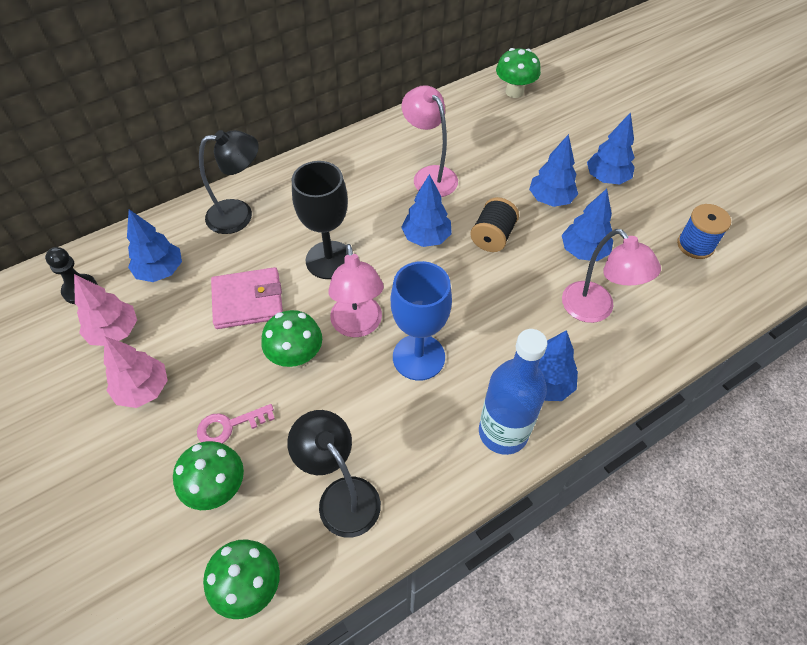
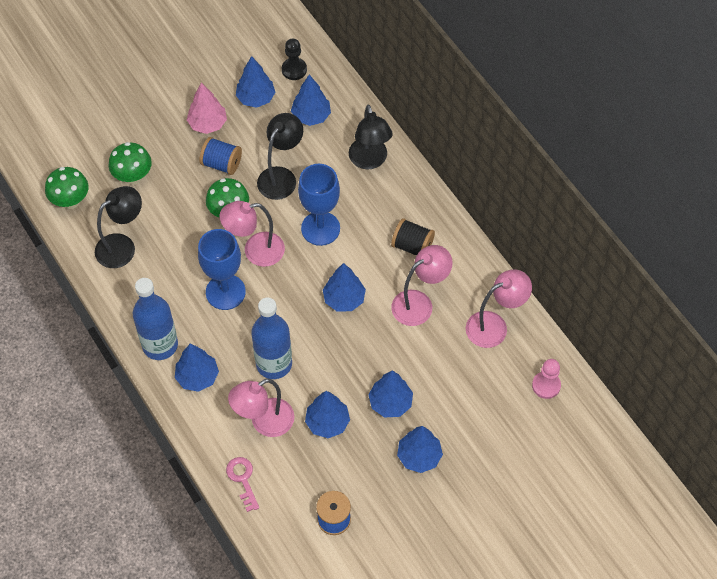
camera: 90 degrees right, 5 degrees up
pink tree [74,274,137,346] -> blue tree [236,56,275,108]
pink key [197,404,275,444] -> pink key moved to [226,457,259,512]
pink wallet [211,267,283,329] -> black lamp [257,113,303,200]
black goblet [292,161,348,279] -> blue goblet [298,164,340,246]
black spool [470,197,519,252] -> black spool moved to [391,218,435,256]
green mushroom [496,48,541,98] -> pink pawn [532,359,561,399]
none -> blue spool [200,137,242,175]
none -> blue bottle [251,297,292,379]
none -> pink lamp [466,269,532,348]

